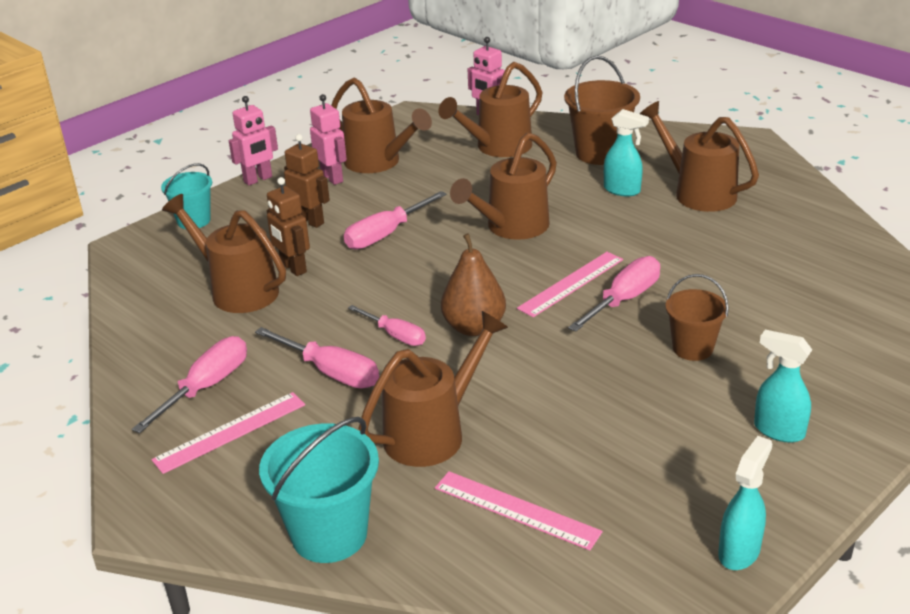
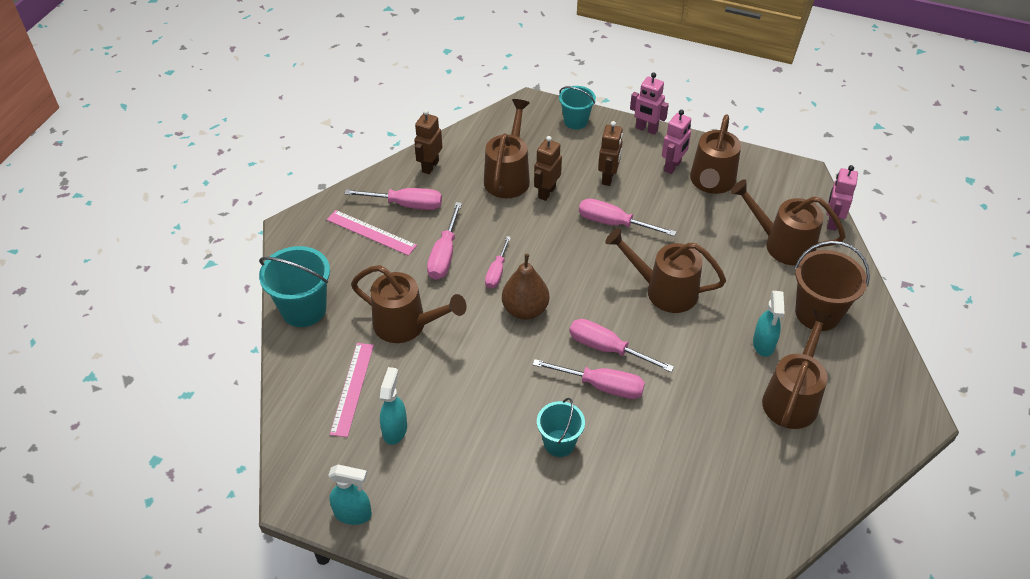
camera: 65 degrees right, 15 degrees up
pink ruler [517,252,623,317] -> pink screwdriver [569,319,674,372]
brown bucket [665,274,729,361] -> turquoise bucket [537,398,585,457]
turquoise spray bottle [754,329,812,443] -> turquoise spray bottle moved to [380,367,407,445]
none -> brown robot [414,110,442,174]

